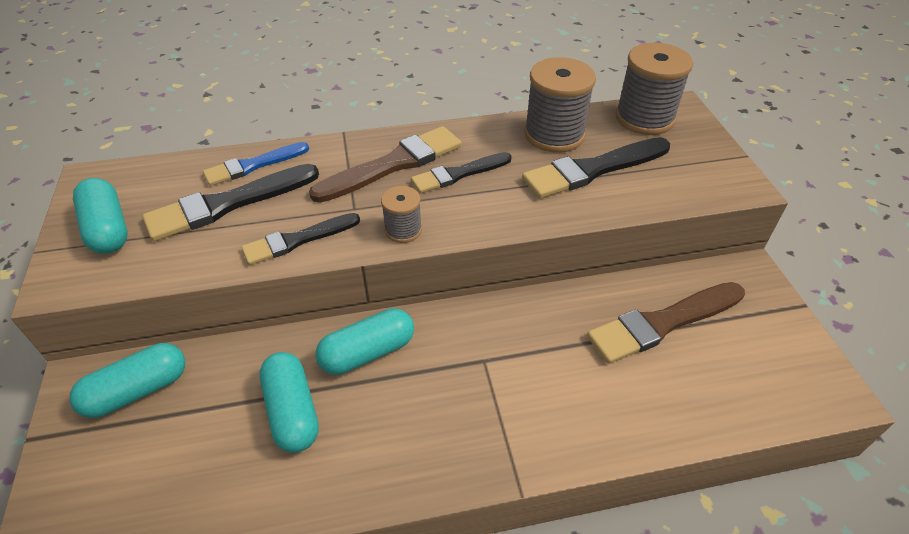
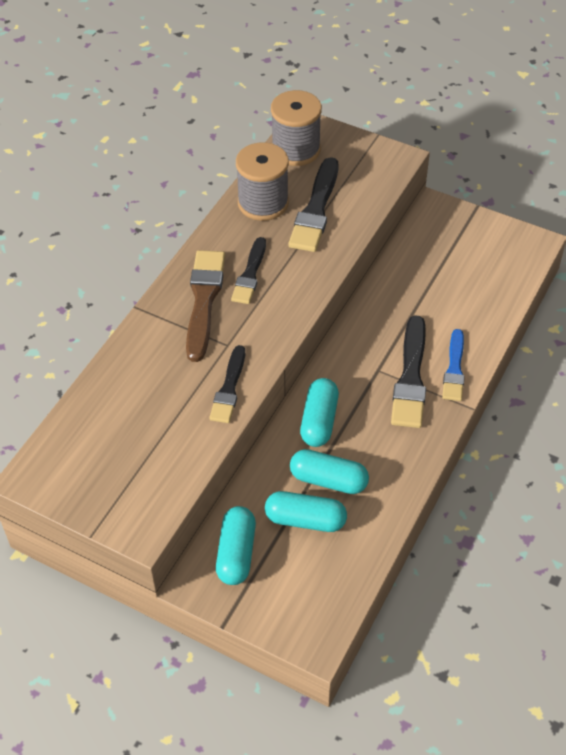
camera: 50 degrees left, 5 degrees up
turquoise capsule [73,178,128,254] -> turquoise capsule moved to [265,491,347,532]
black brush [142,164,319,241] -> black brush moved to [391,315,426,428]
blue brush [203,142,309,186] -> blue brush moved to [442,329,465,401]
grey spool [381,186,422,243] -> none
brown brush [587,282,745,364] -> none

